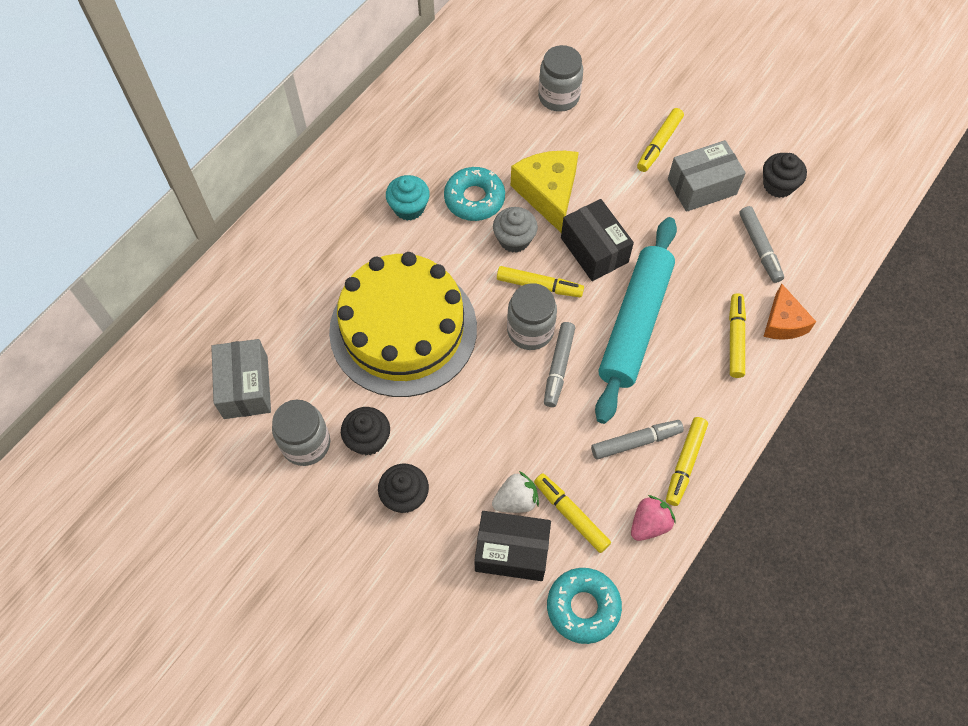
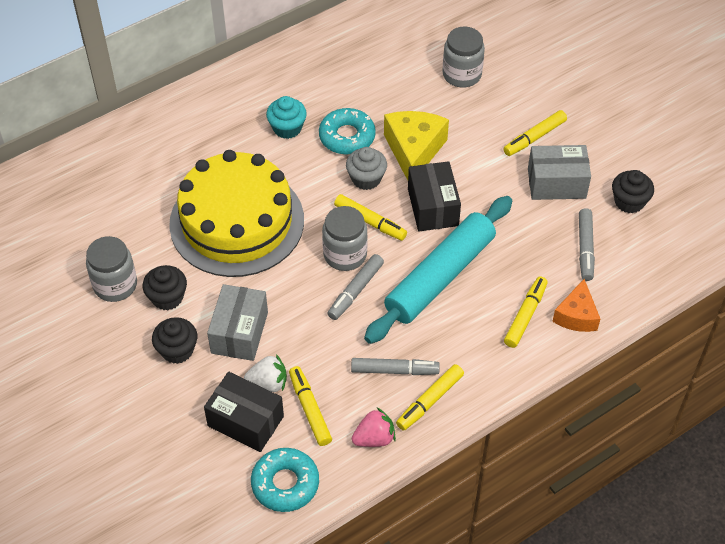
camera: 20 degrees right, 10 degrees down
grey box [211,339,271,419] -> grey box moved to [207,284,268,361]

